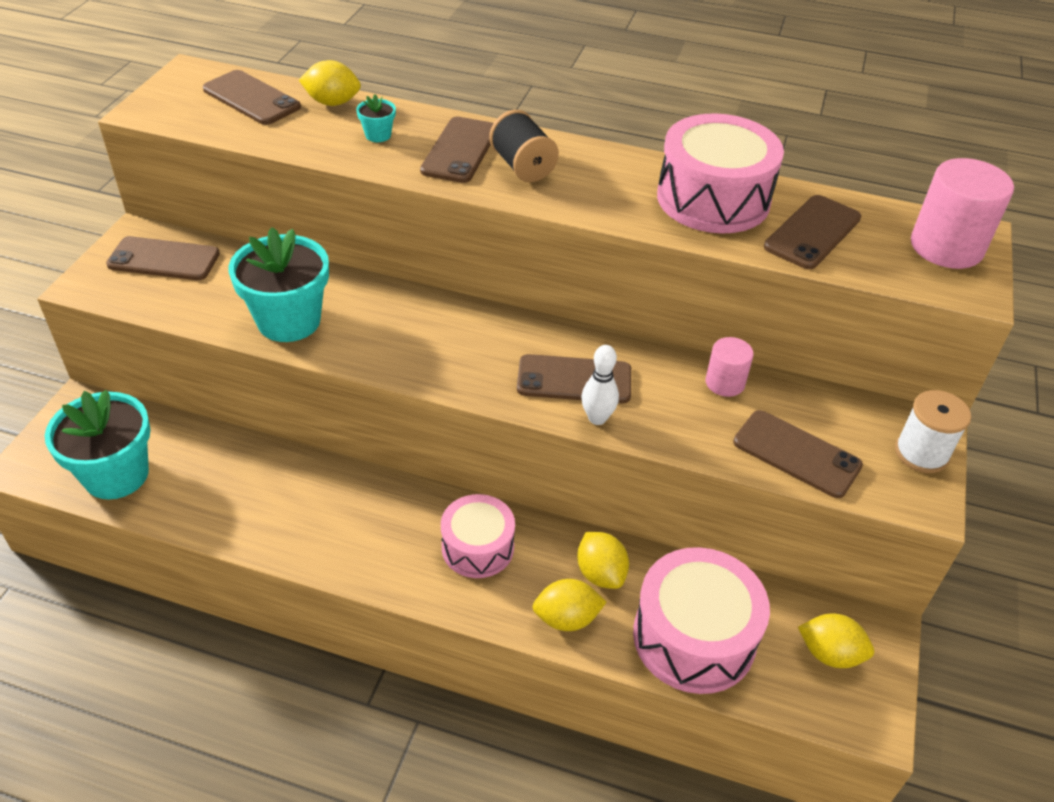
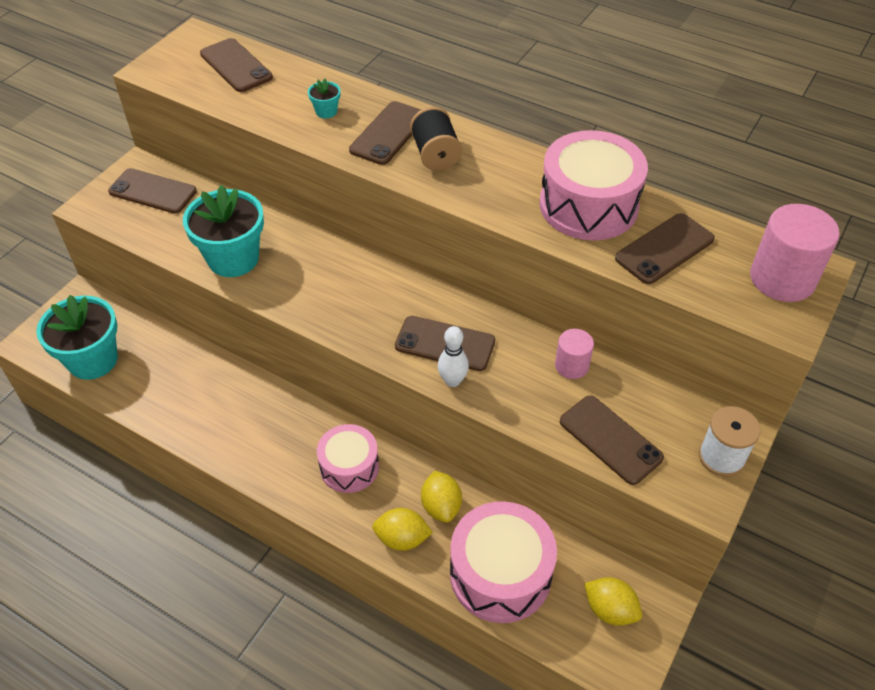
camera: 15 degrees right, 5 degrees up
yellow lemon [299,60,361,106] -> none

